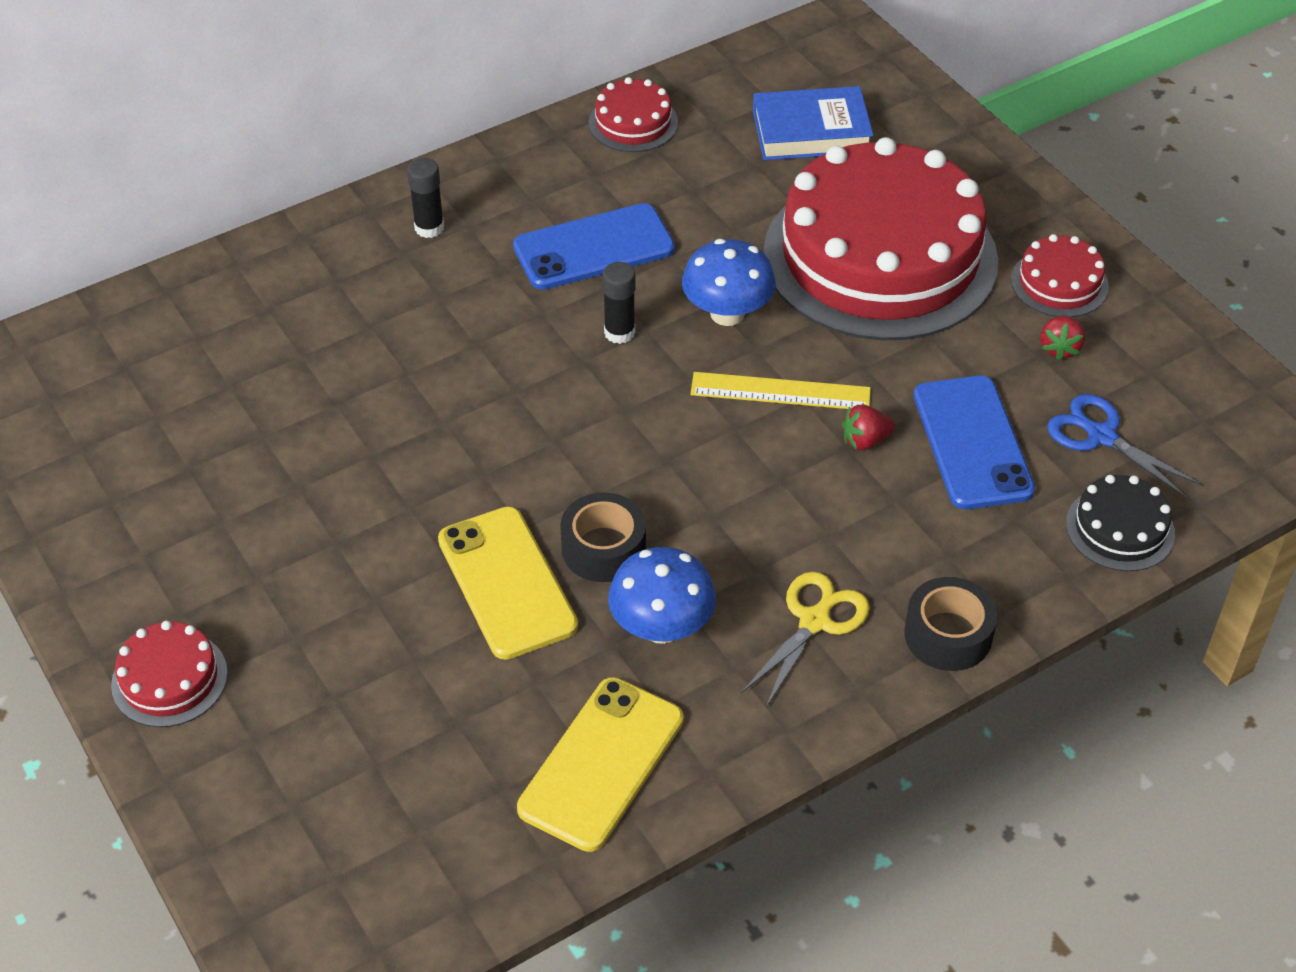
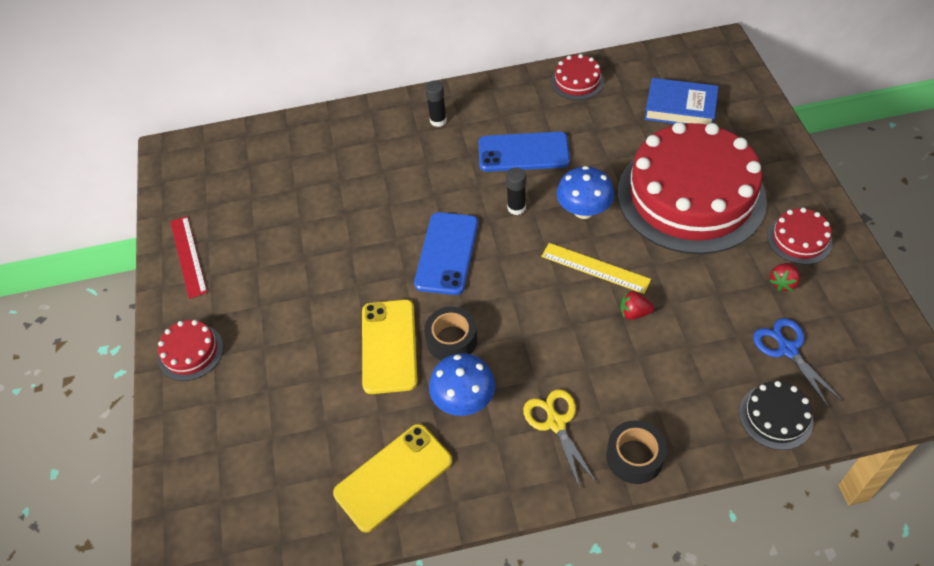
camera: 25 degrees right, 5 degrees up
yellow scissors [741,572,869,707] -> yellow scissors turned 75 degrees counterclockwise [523,389,597,488]
blue phone [914,376,1035,509] -> blue phone moved to [414,212,478,295]
none -> red ruler [170,216,207,299]

